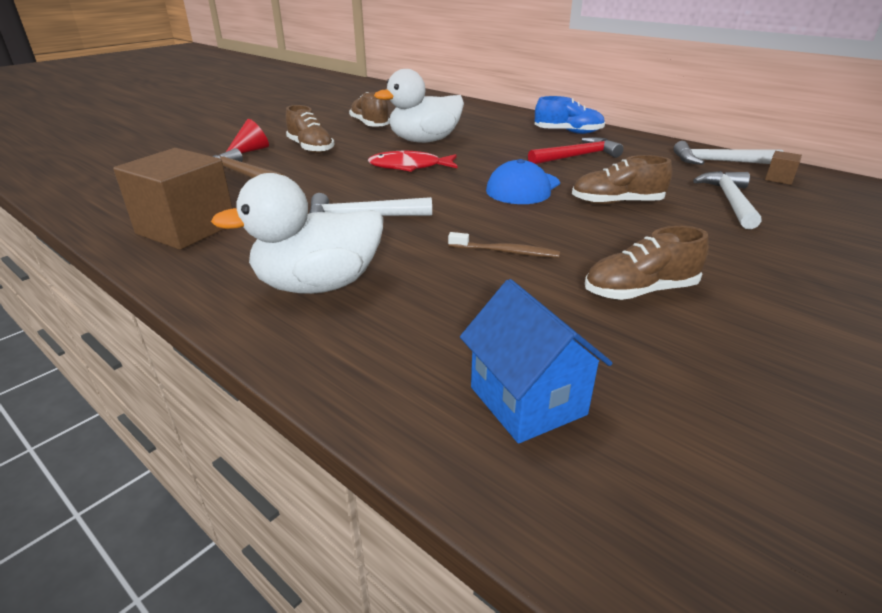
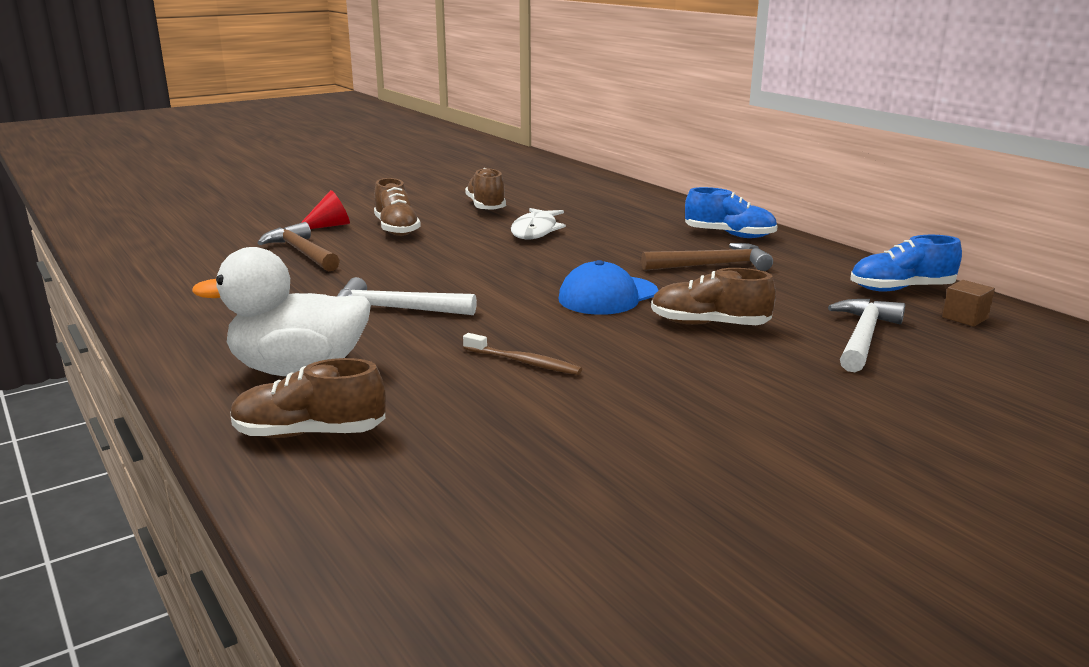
camera: 15 degrees right, 10 degrees down
brown cube [113,148,233,250] -> none
red fish [368,151,458,172] -> none
white duck [374,69,464,143] -> white fish [511,208,566,240]
blue house [460,279,613,443] -> none
red hammer [528,137,623,164] -> brown hammer [641,243,773,271]
brown shoe [585,226,709,300] -> brown shoe moved to [230,358,386,438]
white hammer [673,141,784,165] -> blue shoe [850,235,962,292]

